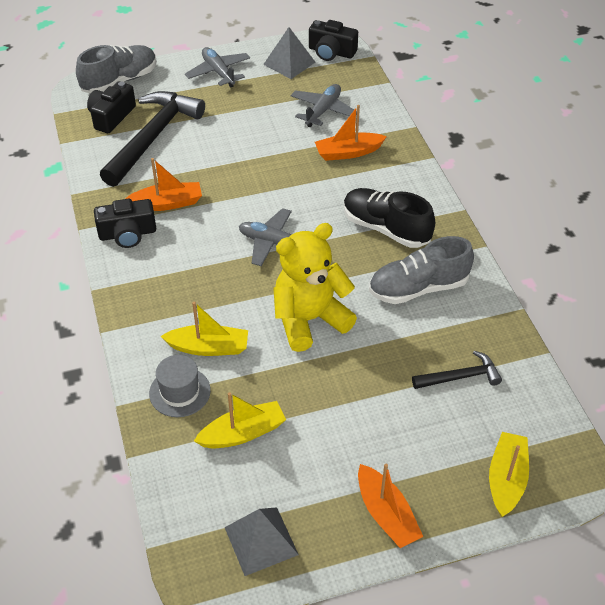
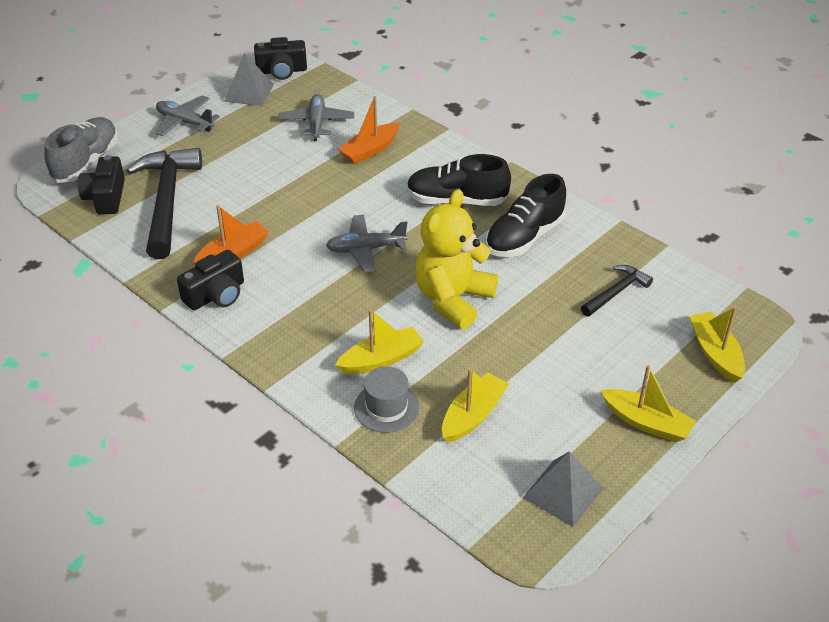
camera: 30 degrees left, 5 degrees down
orange boat [358,464,423,548] -> yellow boat [601,365,696,442]
grey shoe [369,236,474,304] -> black shoe [486,174,566,257]

